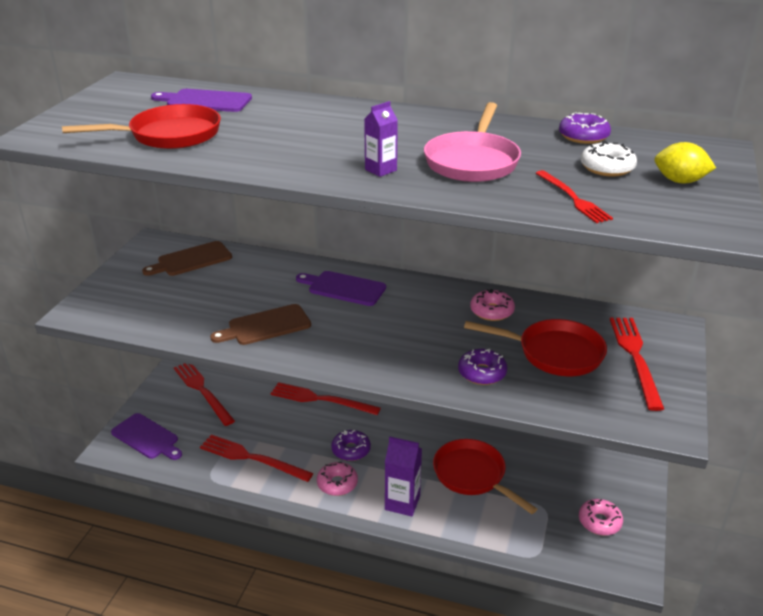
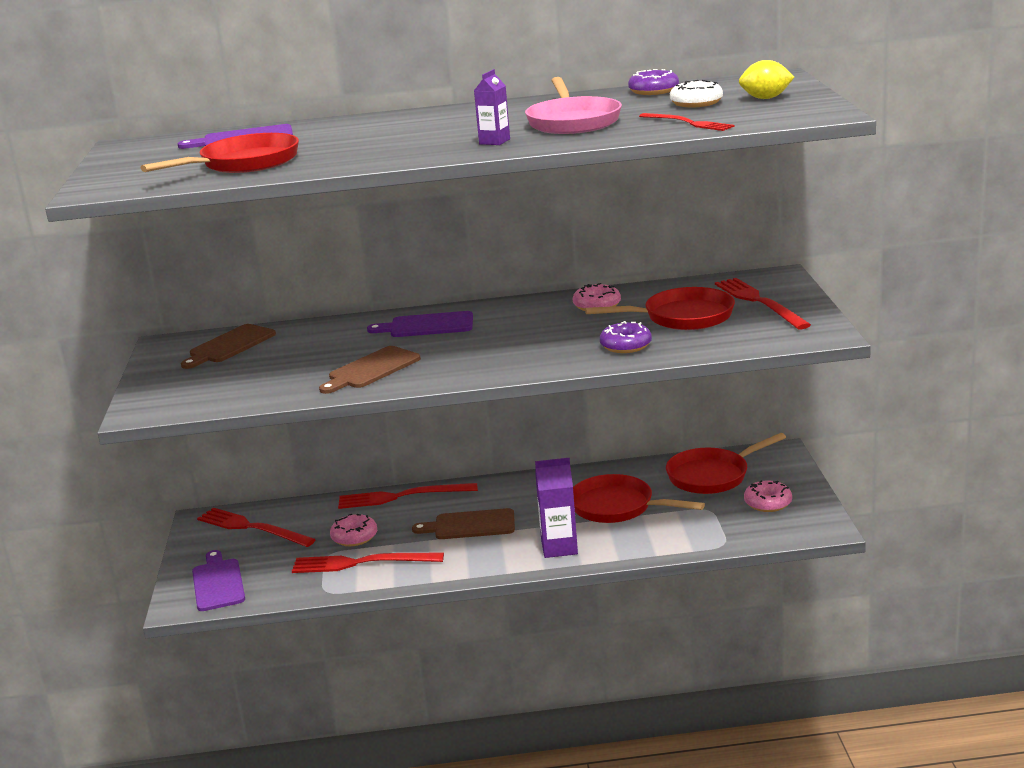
camera: 20 degrees left, 10 degrees down
purple cutting board [111,413,182,460] -> purple cutting board turned 120 degrees counterclockwise [192,550,245,611]
pink donut [317,462,358,496] -> pink donut moved to [330,514,377,546]
purple donut [331,430,371,461] -> brown cutting board [412,508,515,539]
none -> red pan [666,433,786,494]

